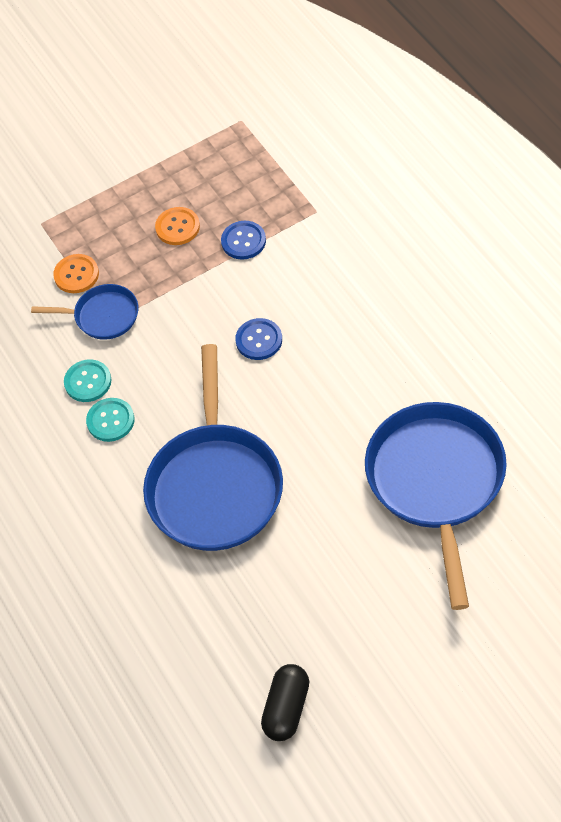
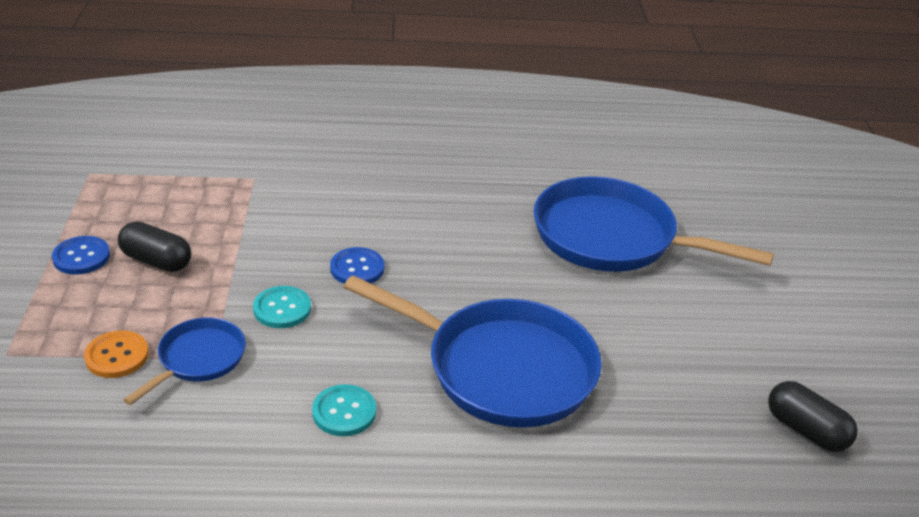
camera: 70 degrees left, 20 degrees down
turquoise button [64,360,112,402] -> turquoise button moved to [253,286,311,328]
orange button [155,207,200,245] -> black capsule [118,221,191,272]
blue button [221,221,266,260] -> blue button moved to [52,236,110,275]

